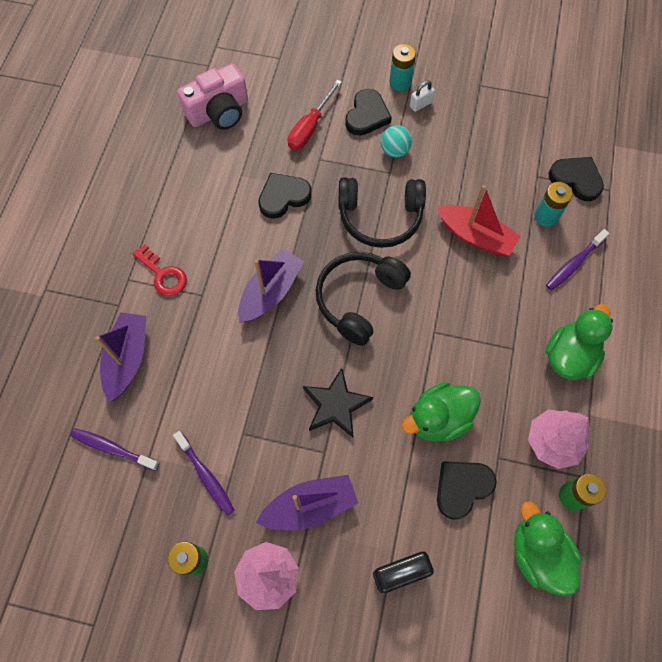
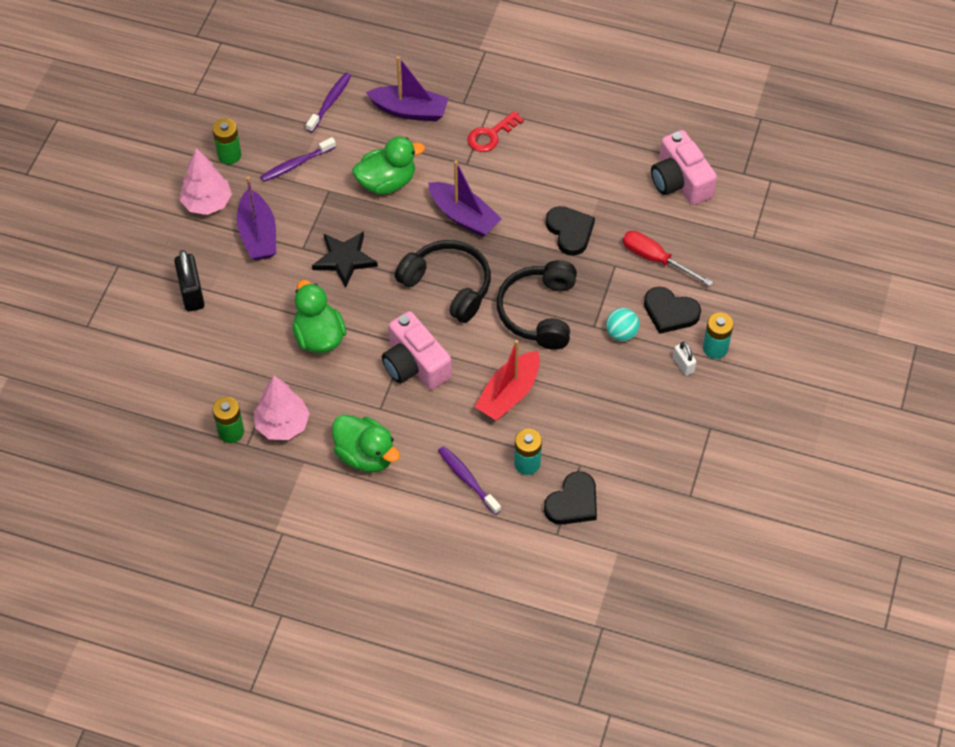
camera: 95 degrees right, 10 degrees down
black heart [437,462,497,520] -> none
green duck [514,501,582,596] -> green duck moved to [352,137,425,194]
none -> pink camera [382,311,452,390]

